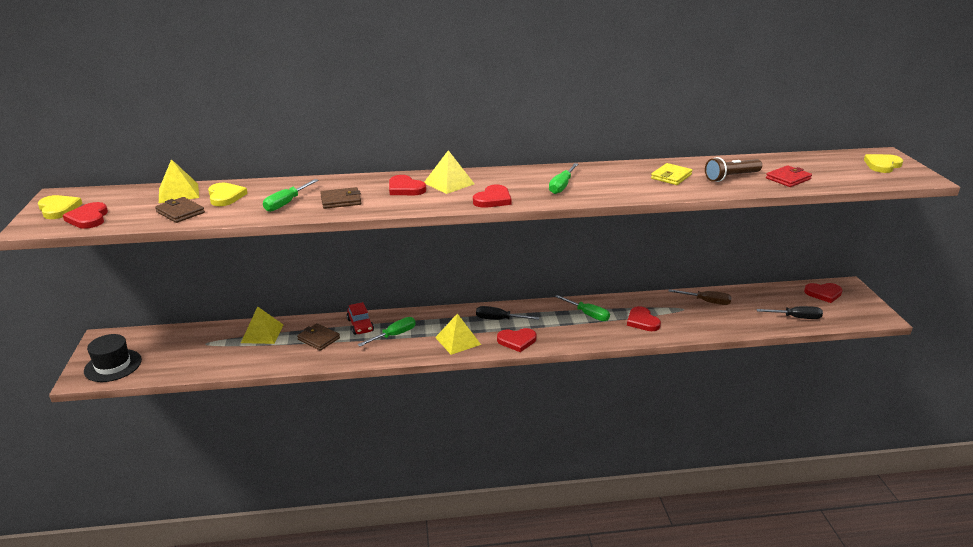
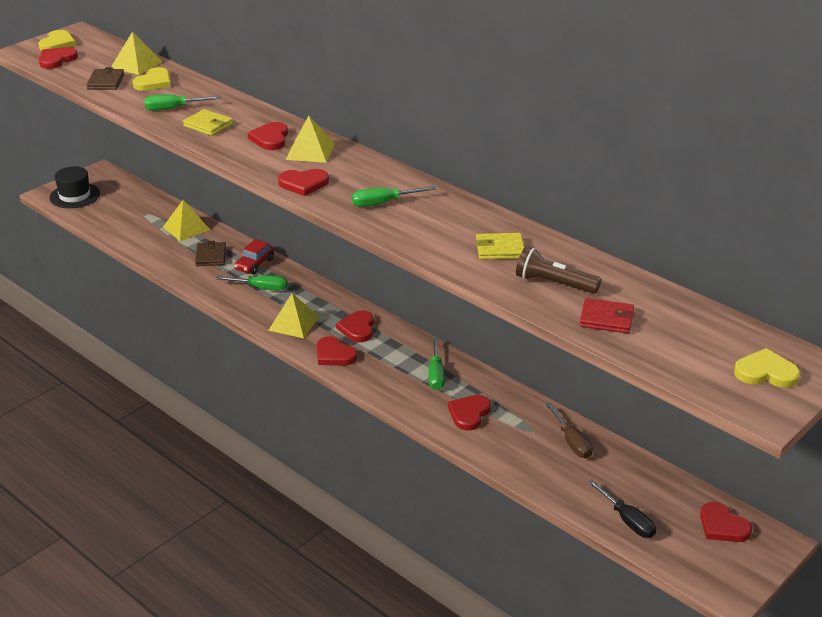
camera: 50 degrees right, 5 degrees up
brown wallet [320,187,361,209] -> yellow wallet [183,109,233,136]
black screwdriver [476,306,539,320] -> red heart [336,310,374,342]

